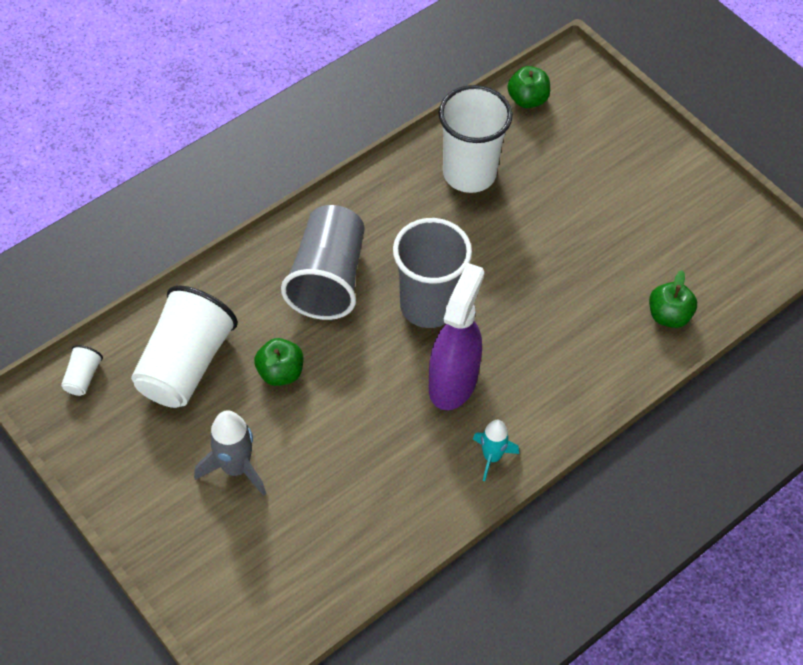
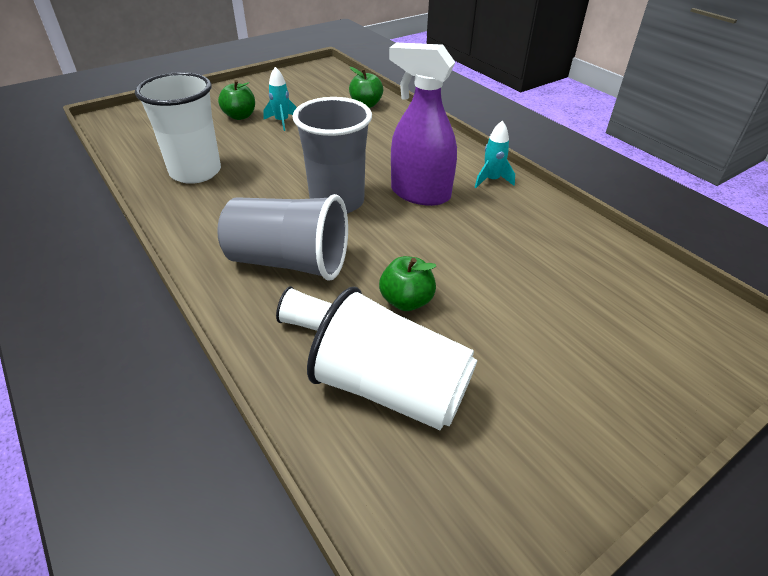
camera: 85 degrees left, 15 degrees down
white cup [61,345,103,396] -> white cup moved to [276,286,332,331]
grey rocket [194,410,266,496] -> none
green apple [507,66,550,108] -> green apple moved to [218,80,255,120]
none -> turquoise rocket [263,67,296,131]

